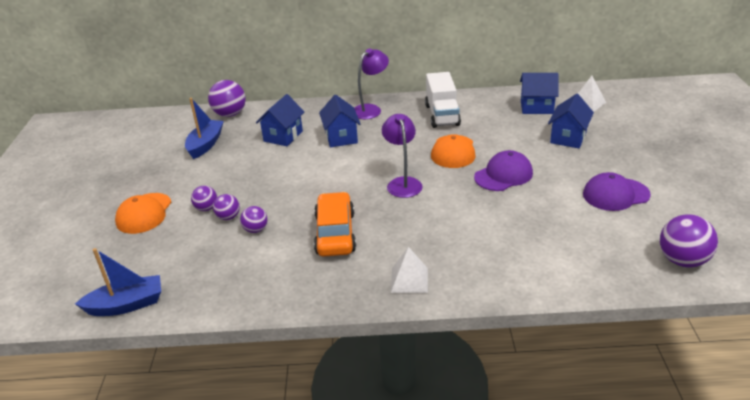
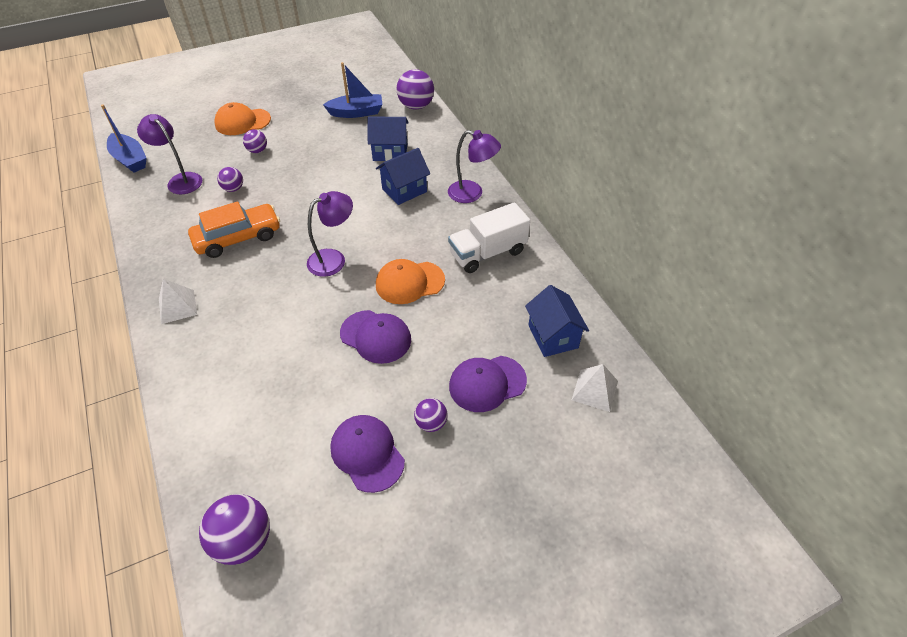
camera: 65 degrees right, 15 degrees up
purple ball [213,194,240,220] -> purple ball moved to [414,398,448,432]
blue house [548,94,594,148] -> purple cap [449,356,527,412]
none -> purple lamp [137,114,202,194]

